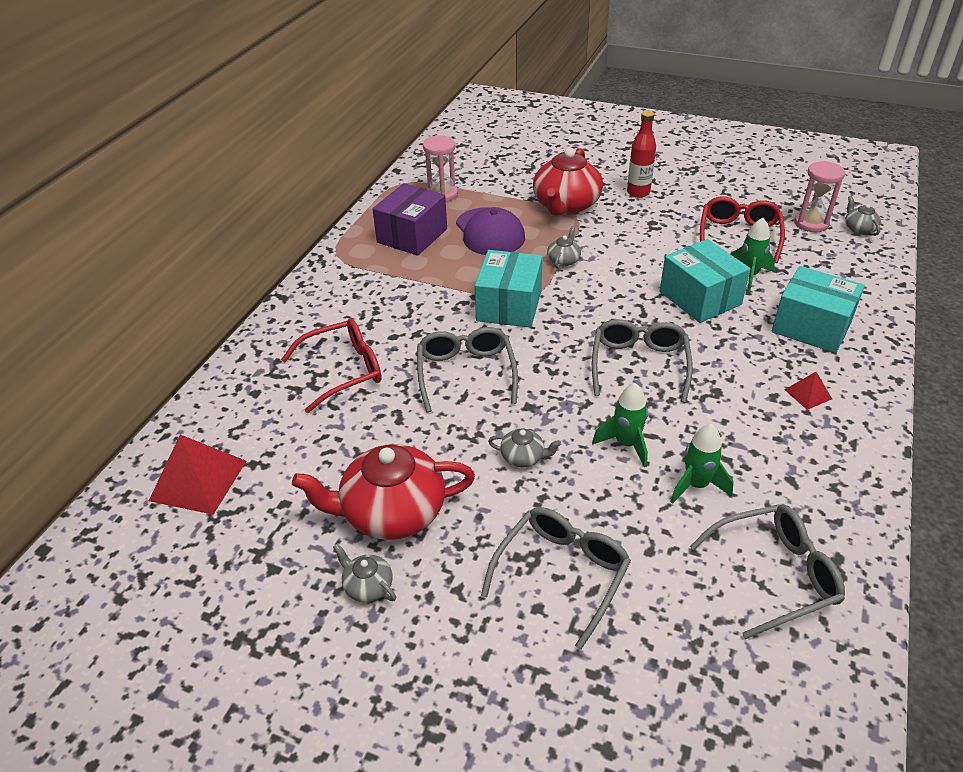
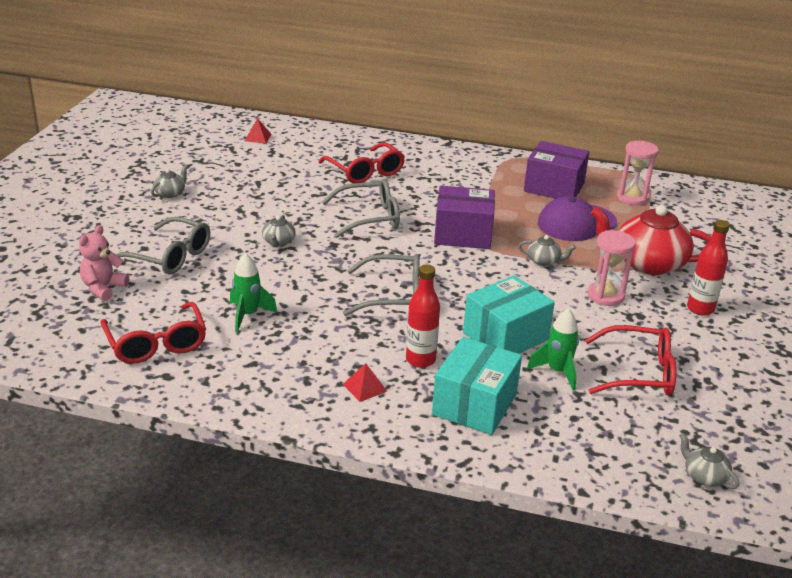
camera: 80 degrees right, 10 degrees down
red pyramid [149,434,246,515] -> red pyramid [245,118,271,143], size x0.50
red teapot [292,444,475,540] -> none
turquoise box [475,250,543,328] -> purple box [434,186,495,249]
green rocket [592,383,648,467] -> none
grey glasses [690,505,845,639] -> red glasses [100,302,206,364]
pink hourglass [794,161,845,232] -> pink hourglass moved to [588,230,636,306]
grey teapot [845,196,881,236] -> grey teapot turned 105 degrees counterclockwise [679,433,739,489]
none -> pink teddy bear [79,225,129,301]
none -> red bottle [406,265,440,368]

